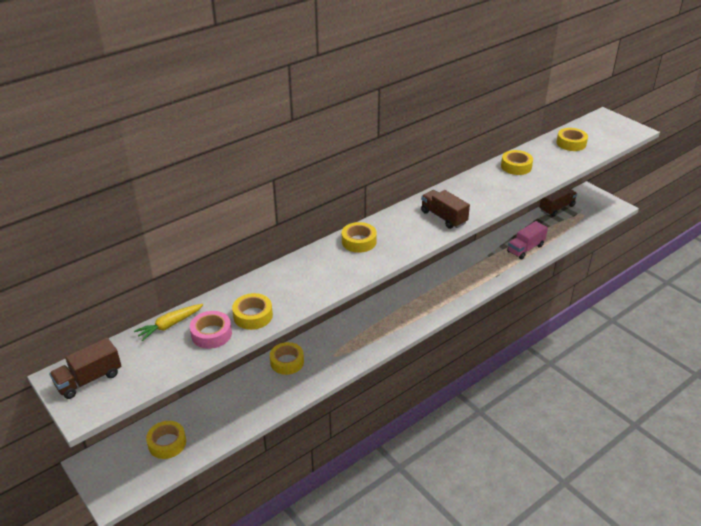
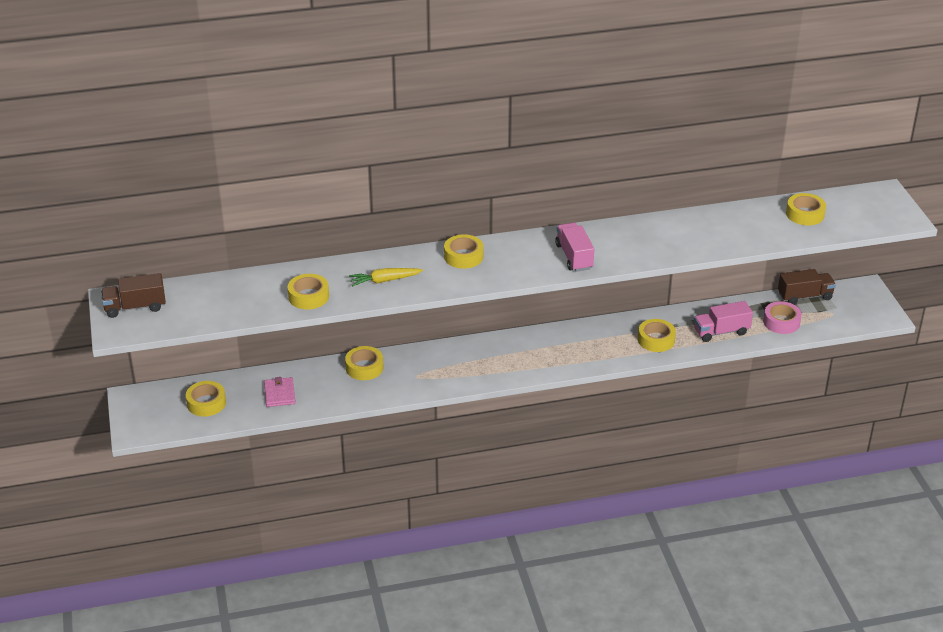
camera: 25 degrees right, 0 degrees up
yellow carrot [134,304,204,341] -> yellow carrot moved to [349,268,423,286]
pink tape [190,311,232,349] -> pink tape moved to [763,301,802,334]
brown truck [421,190,470,229] -> pink truck [555,223,594,272]
yellow tape [501,150,533,175] -> yellow tape moved to [638,319,676,352]
none -> pink wallet [264,377,296,407]

